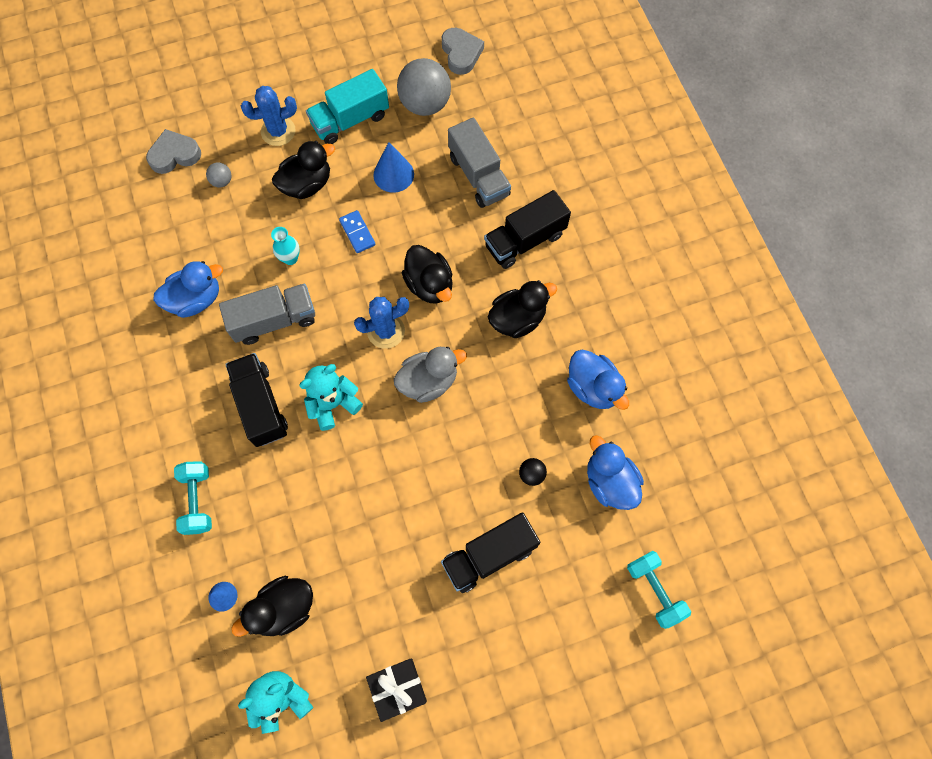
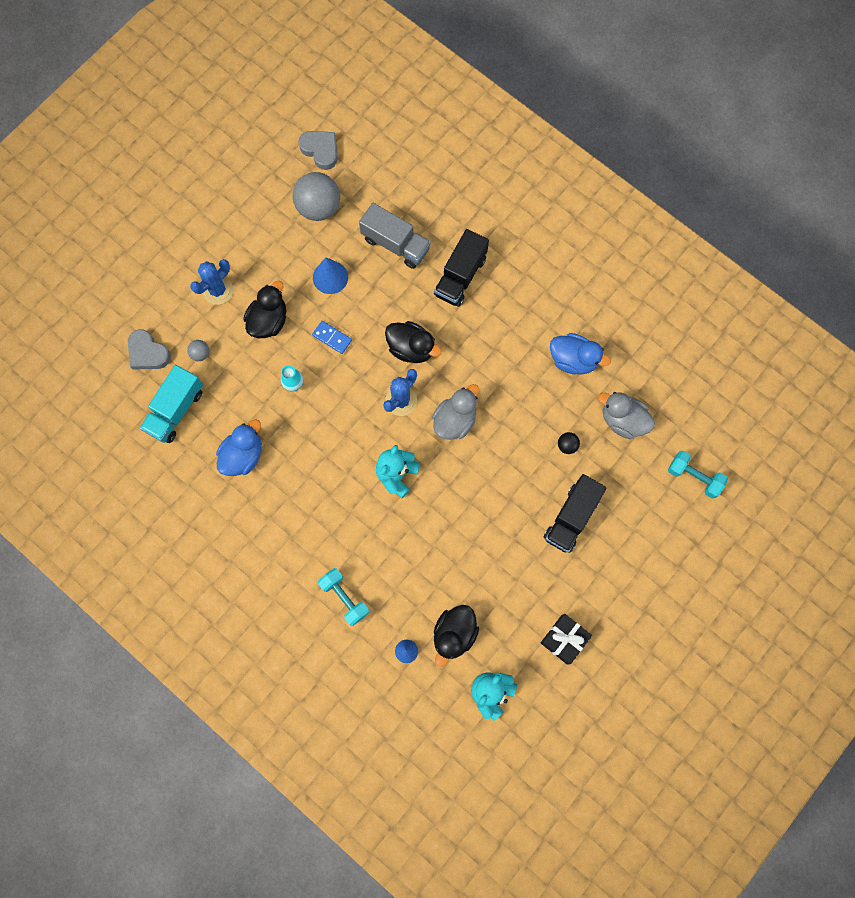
camera: 30 degrees left, 5 degrees up
grey heart [146,129,201,174] -> grey heart turned 90 degrees counterclockwise [128,329,171,370]
grey truck [219,284,315,345] -> none
black truck [225,353,288,447] -> none
turquoise truck [306,69,389,144] -> turquoise truck moved to [140,365,203,443]
black duck [488,280,557,338] -> none
blue duck [587,435,644,510] -> grey duck [598,392,655,439]

